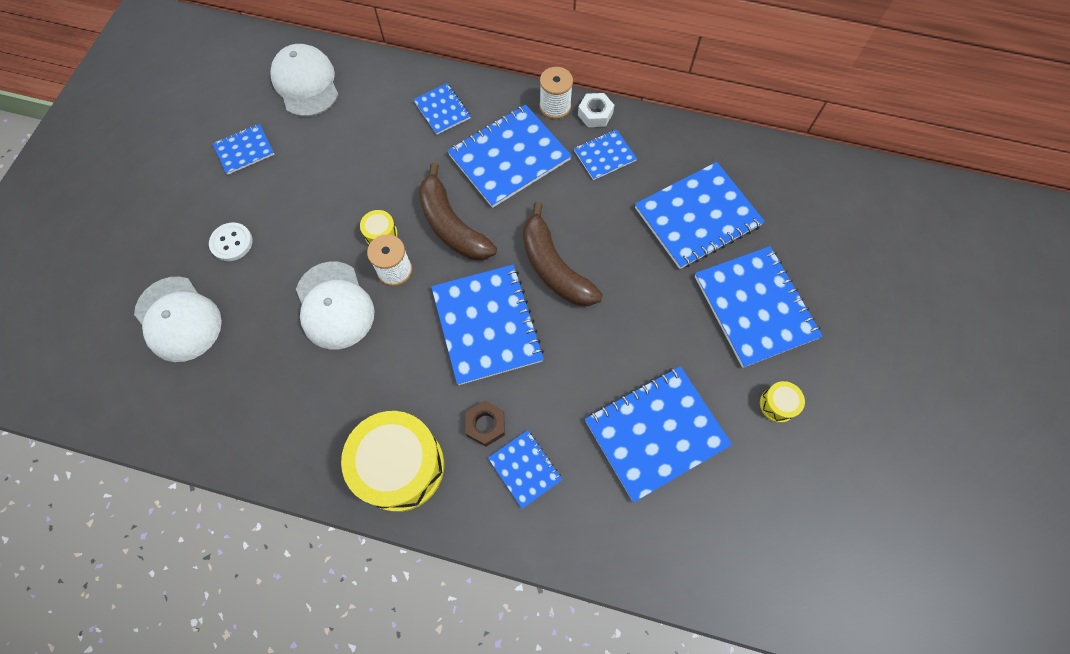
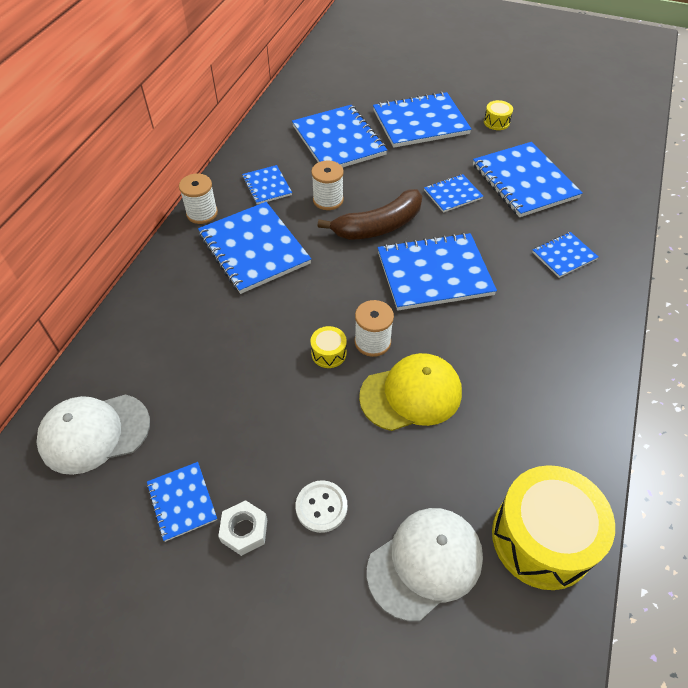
camera: 85 degrees left, 15 degrees down
white cap [296,262,375,350] -> yellow cap [359,353,462,431]
yellow drum [341,411,444,512] -> yellow drum moved to [492,465,615,590]
blue notebook [413,83,471,135] -> blue notebook moved to [424,174,483,213]
brown banana [418,163,497,260] -> none
brown nut [466,401,505,447] -> none
white nut [578,93,614,127] -> white nut moved to [218,500,267,556]
none -> white spool [311,161,344,210]

